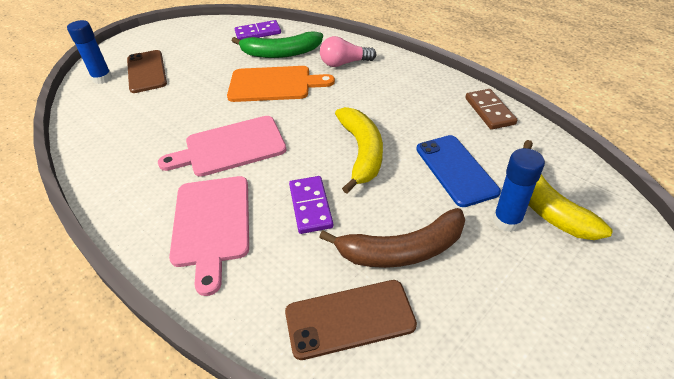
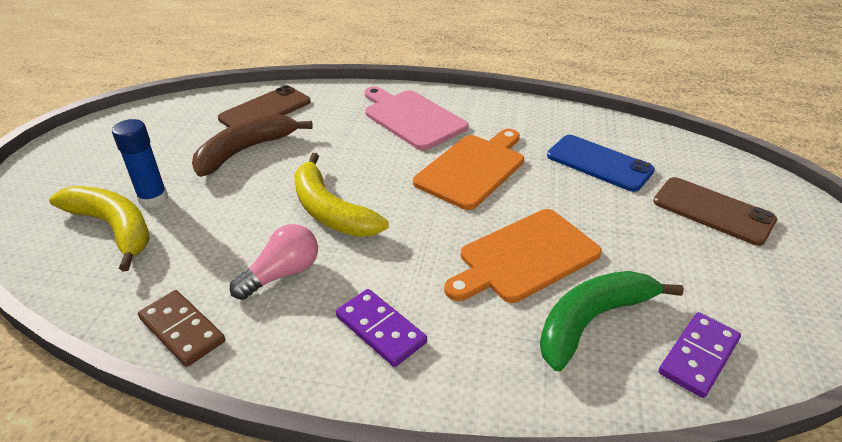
camera: 145 degrees right, 5 degrees down
blue glue stick [67,20,112,84] -> none
pink cutting board [158,116,286,177] -> orange cutting board [413,129,524,210]
purple domino [289,176,333,234] -> purple domino moved to [336,289,427,367]
pink light bulb [320,36,377,67] -> pink light bulb moved to [230,224,318,300]
blue phone [416,135,501,207] -> blue phone moved to [547,135,655,192]

